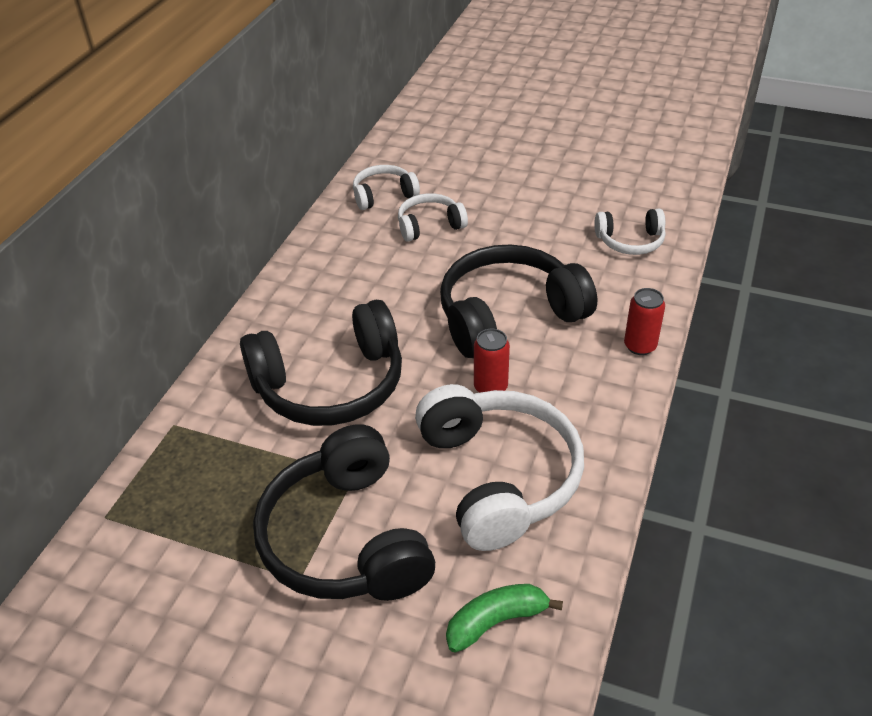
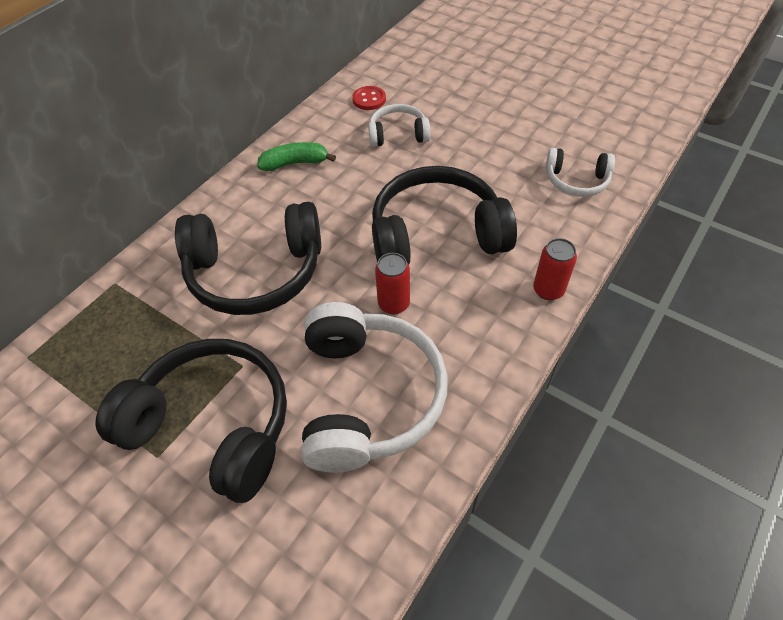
camera: 15 degrees right, 10 degrees up
black headphones [253,424,435,601] -> black headphones turned 120 degrees clockwise [95,339,287,503]
white headphones [353,165,420,210] -> red button [352,86,386,110]
green banana [446,584,563,653] -> green banana moved to [257,142,336,171]

